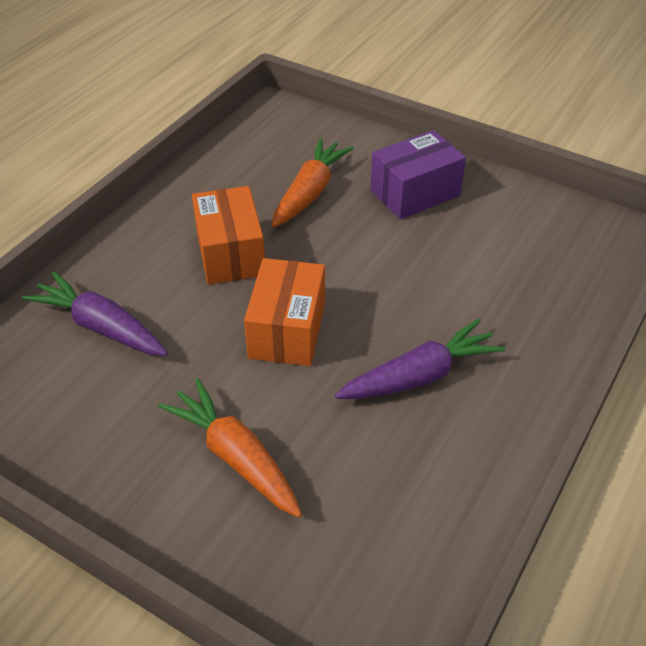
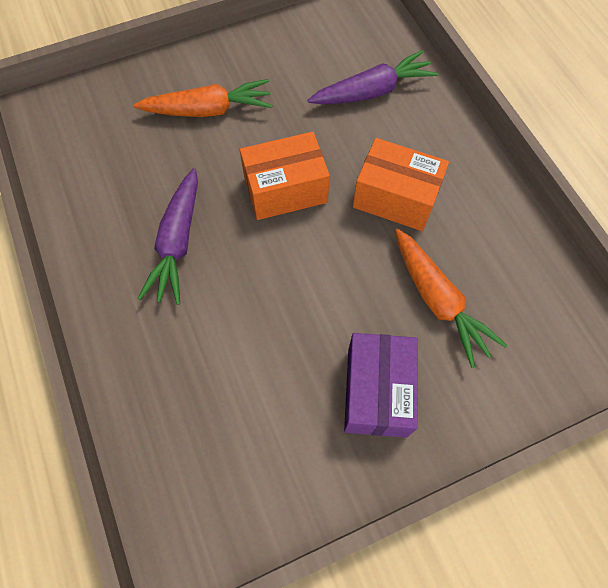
camera: 125 degrees right, 20 degrees up
orange box [244,258,325,366] -> orange box turned 60 degrees counterclockwise [240,132,330,220]

